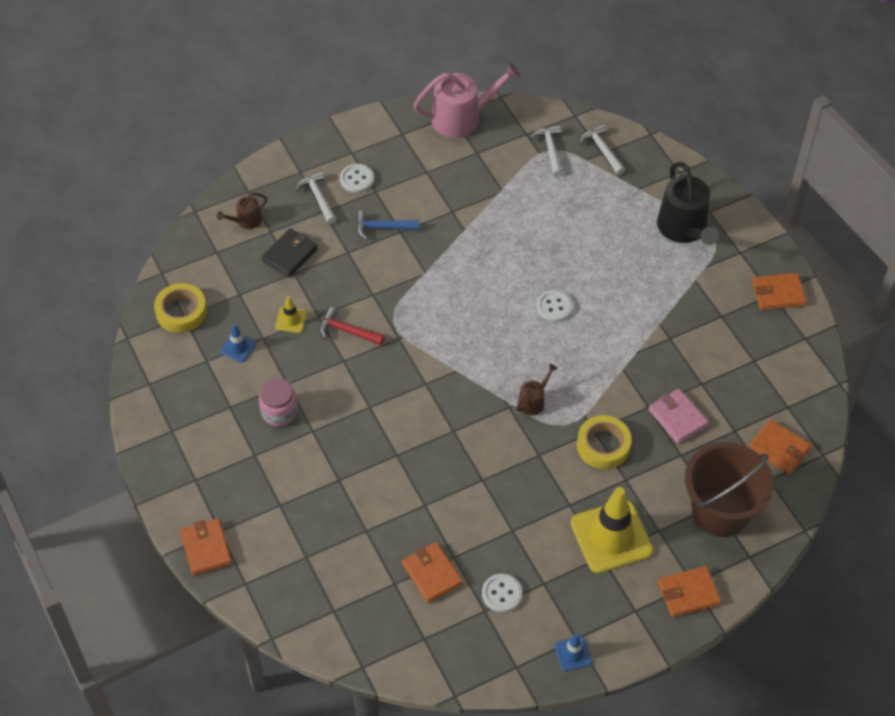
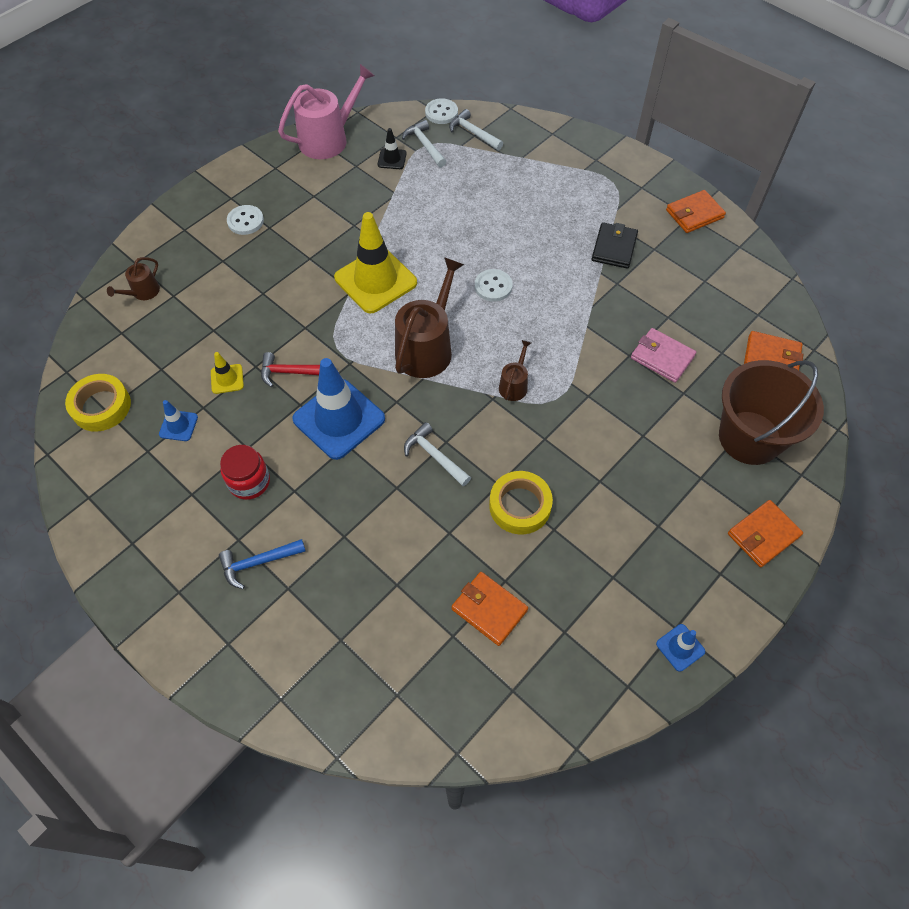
camera: 20 degrees left, 5 degrees up
orange wallet [180,518,232,576] -> none
pink jar [259,378,298,427] -> red jar [220,445,270,500]
black wallet [262,228,318,277] -> black wallet moved to [592,222,638,269]
white hammer [295,171,337,224] -> white hammer moved to [404,422,471,486]
blue hammer [356,211,419,240] -> blue hammer moved to [219,539,306,589]
white button [482,574,522,613] -> white button moved to [425,98,458,124]
yellow traffic cone [571,487,653,573] -> yellow traffic cone moved to [334,212,417,313]
yellow tape [577,415,632,469] -> yellow tape moved to [489,471,553,534]
black watering can [657,162,719,245] -> none
none -> blue traffic cone [292,358,385,460]
none -> black traffic cone [378,128,407,169]
none -> brown watering can [395,257,464,378]

